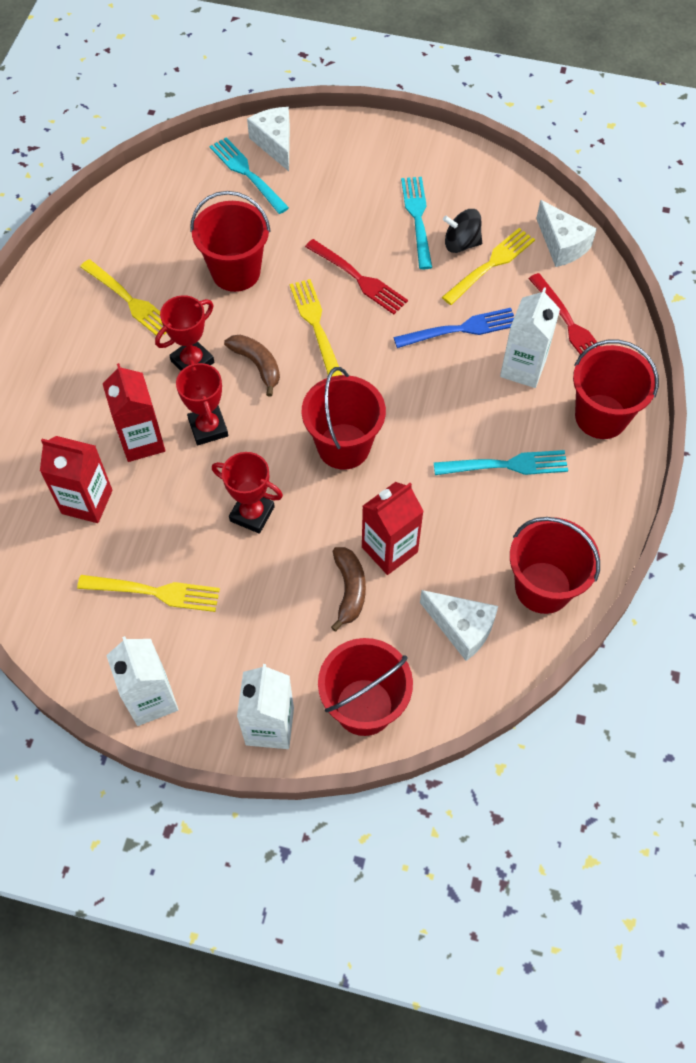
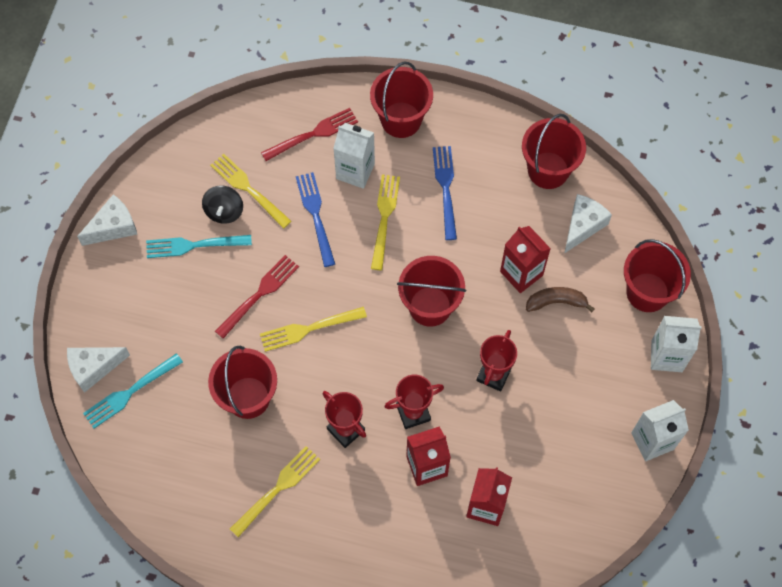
camera: 90 degrees left, 5 degrees up
yellow fork [77,575,220,612] -> yellow fork moved to [371,175,400,270]
brown banana [224,335,280,397] -> none
turquoise fork [434,450,568,475] -> blue fork [433,146,457,240]
white cheese [536,200,597,267] -> white cheese moved to [77,194,137,246]

